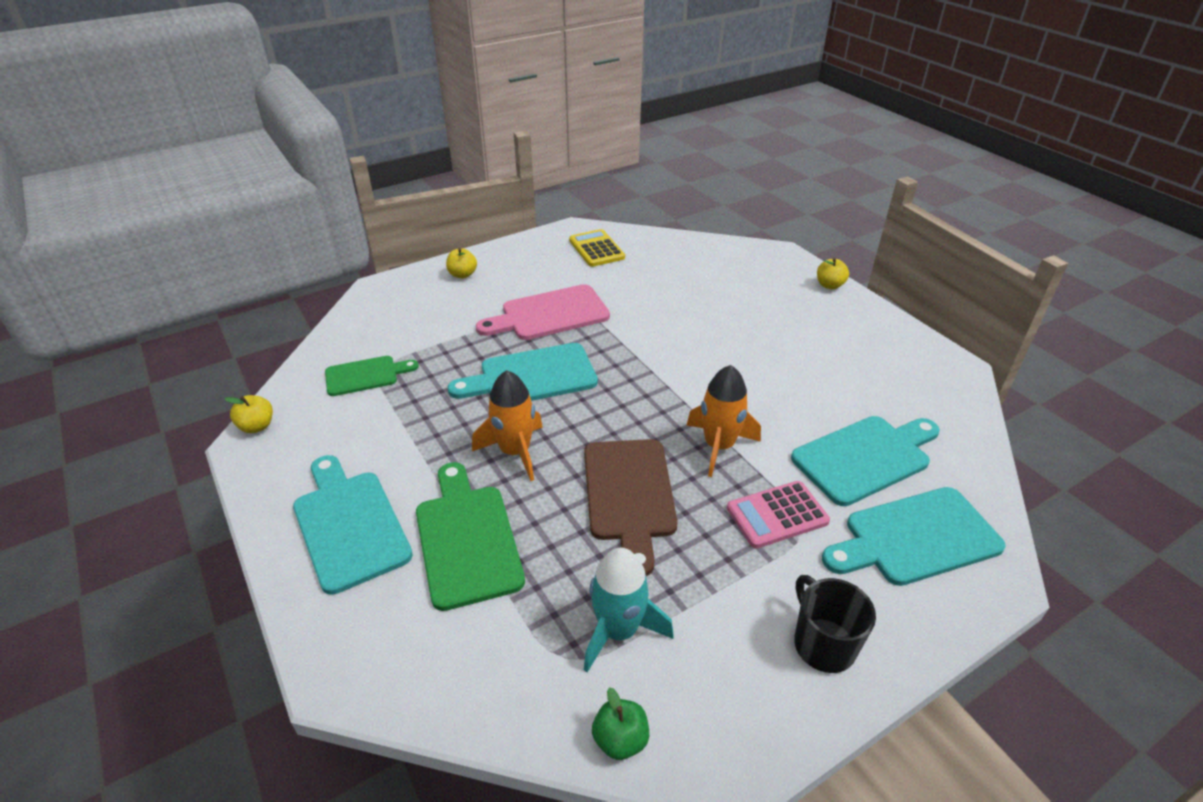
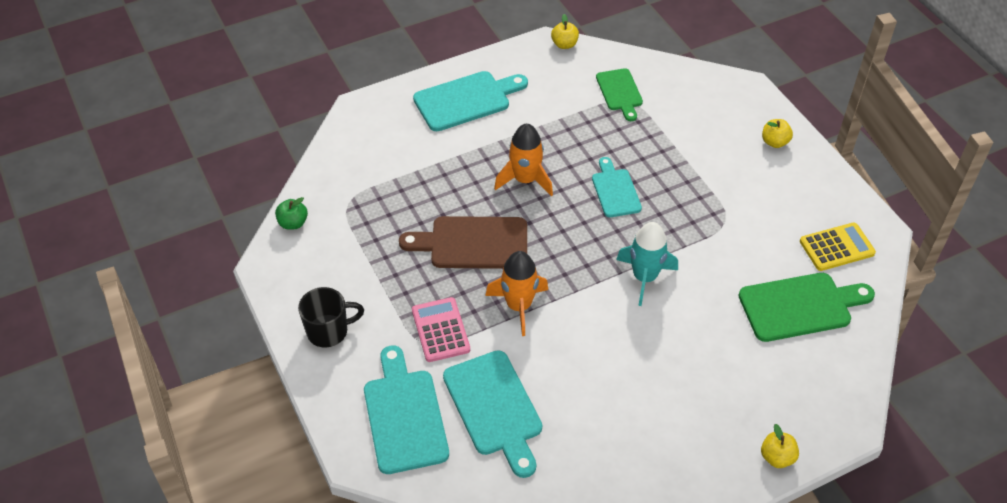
camera: 95 degrees right, 10 degrees up
green cutting board [416,462,525,611] -> green cutting board moved to [738,273,875,342]
turquoise cutting board [448,343,598,401] -> turquoise cutting board [592,157,642,217], size x0.63
pink cutting board [476,284,610,340] -> none
turquoise rocket [584,548,674,672] -> turquoise rocket moved to [616,222,678,306]

